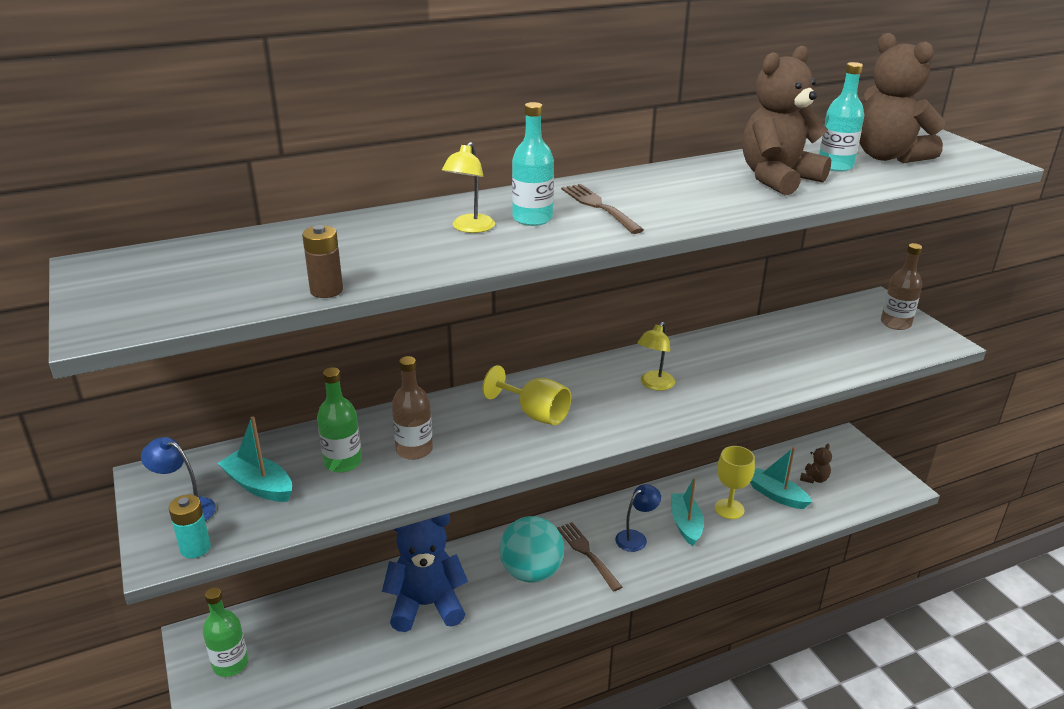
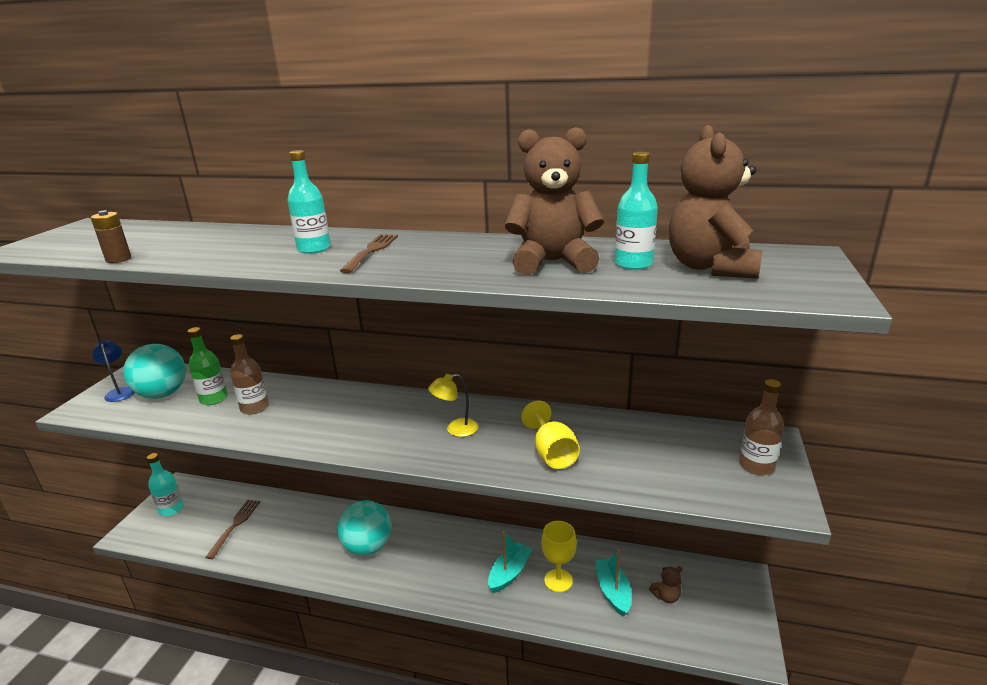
camera: 40 degrees right, 5 degrees down
turquoise battery [168,495,211,558] -> none
green bottle [203,588,248,677] -> turquoise bottle [147,453,184,516]
turquoise boat [218,416,292,502] -> turquoise ball [123,344,186,399]
blue teddy bear [382,514,468,632] -> none
yellow lamp [442,142,495,233] -> none
yellow goblet [482,365,571,425] -> yellow goblet moved to [521,401,580,469]
brown fork [557,522,622,592] -> brown fork moved to [205,500,260,559]
blue lamp [615,484,661,552] -> none

